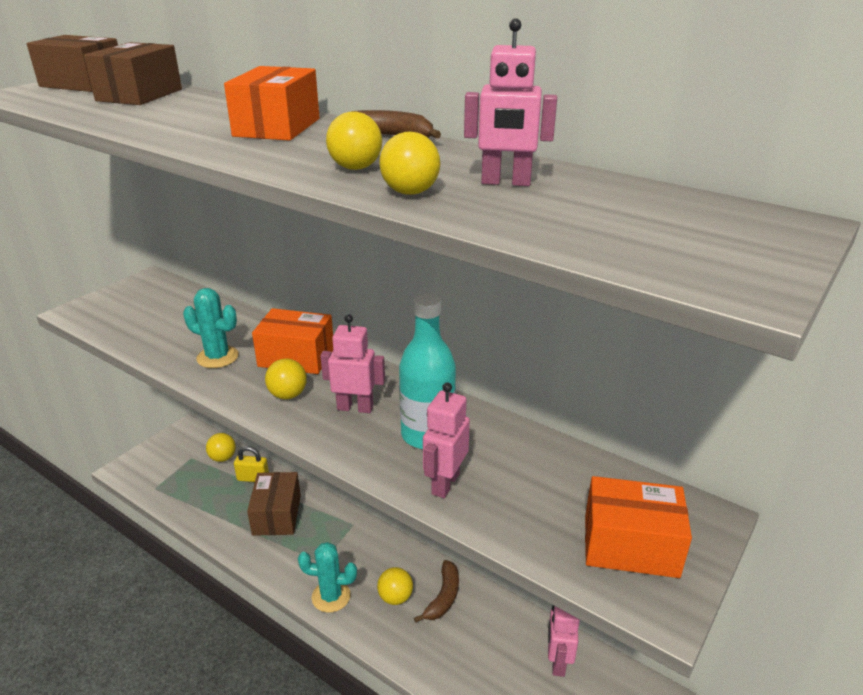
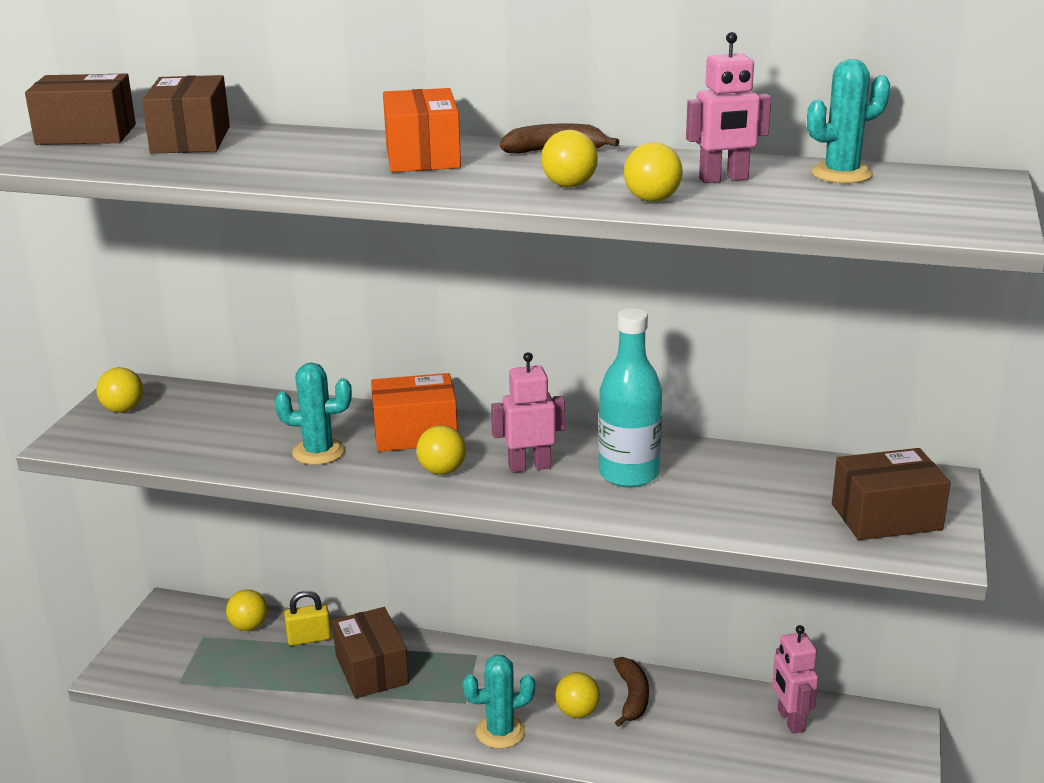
camera: 20 degrees left, 5 degrees down
pink robot [423,382,470,498] -> none
orange box [585,476,692,578] -> brown box [832,448,951,540]
none -> yellow ball [96,367,143,412]
none -> turquoise cactus [807,59,890,183]

